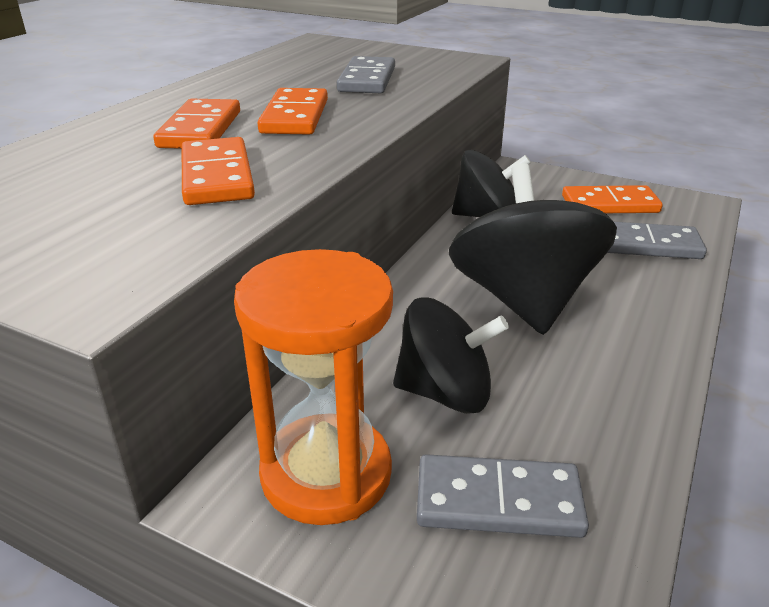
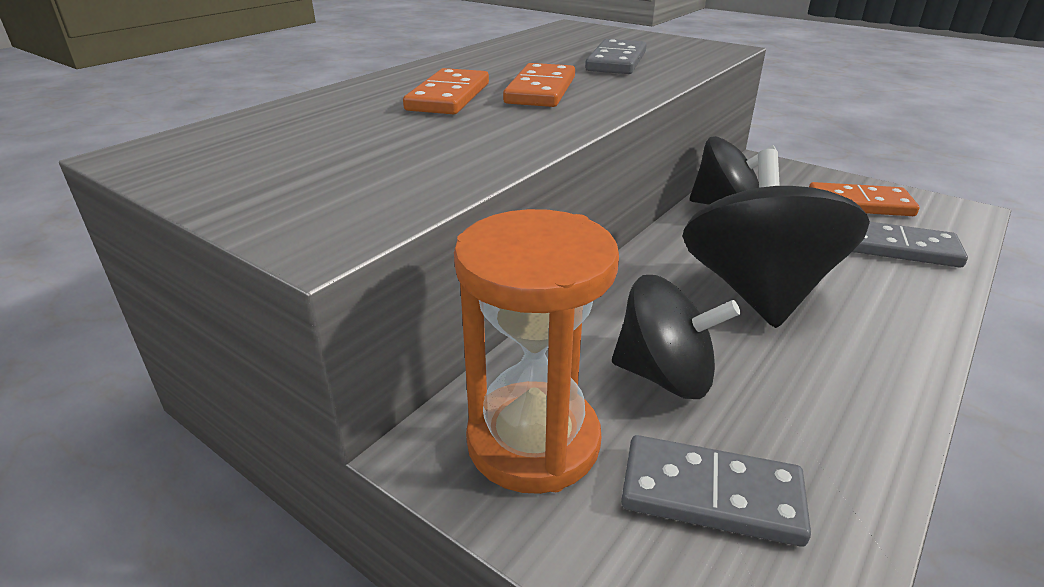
camera: 10 degrees right, 0 degrees up
orange domino [182,137,255,205] -> none

